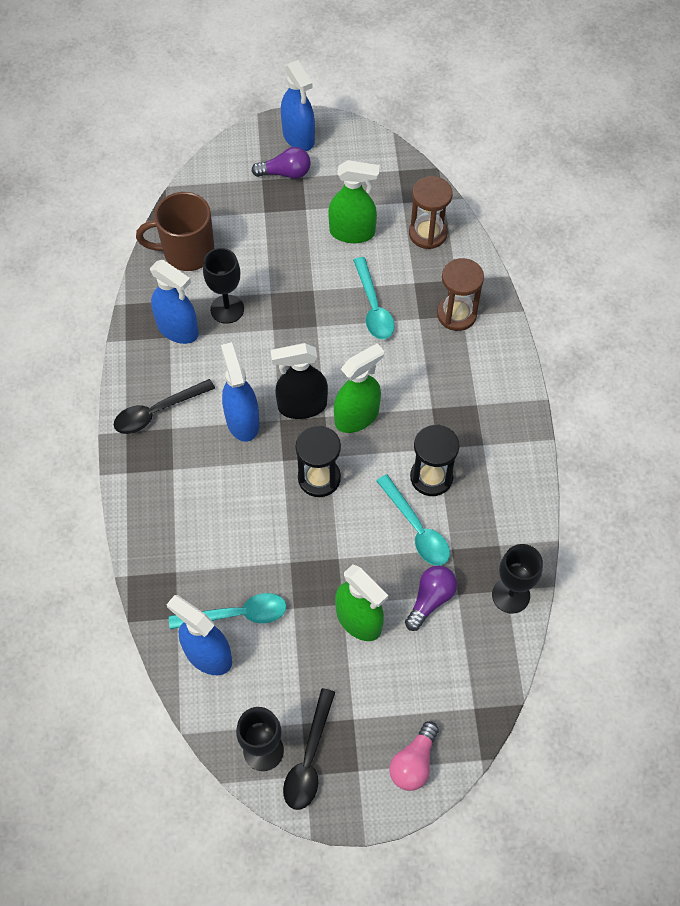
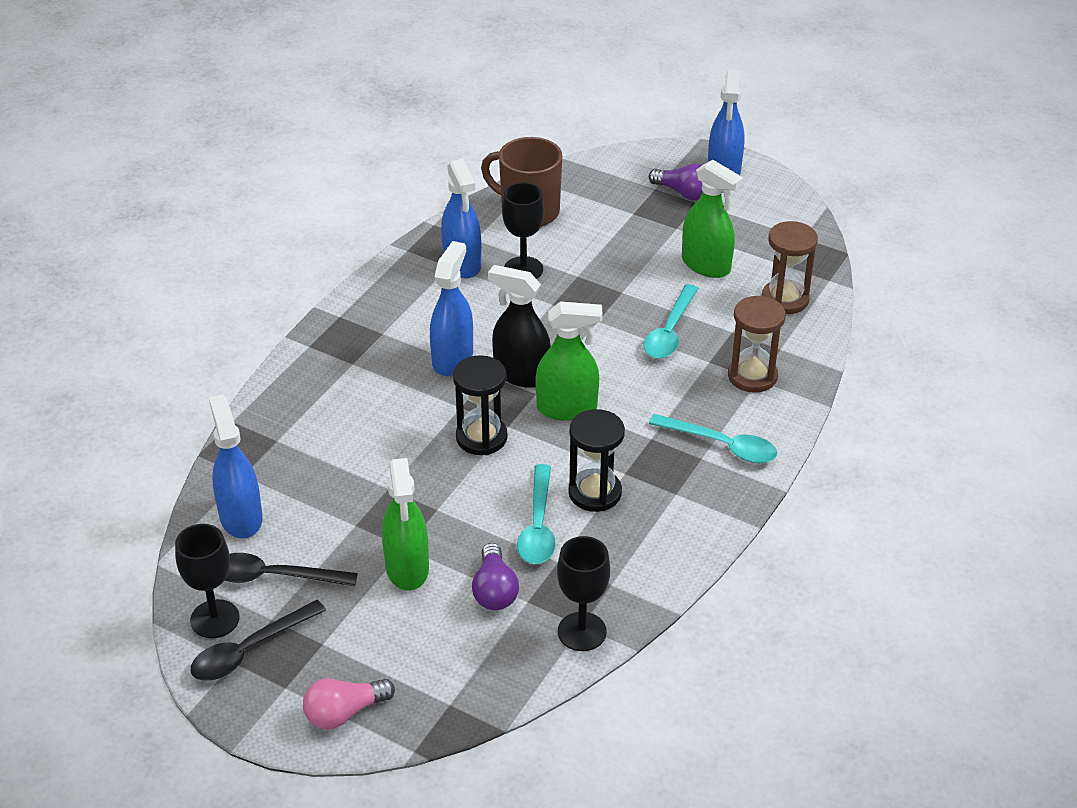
camera: 35 degrees right, 20 degrees down
black spoon [114,379,215,434] -> black spoon moved to [225,553,358,586]
turquoise spoon [169,593,287,629] -> turquoise spoon moved to [649,414,777,463]
purple light bulb [405,566,457,631] -> purple light bulb turned 105 degrees clockwise [472,543,519,610]

